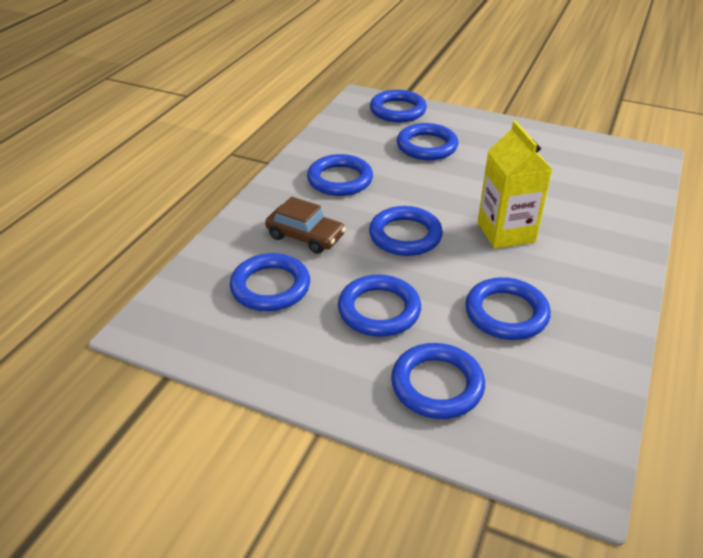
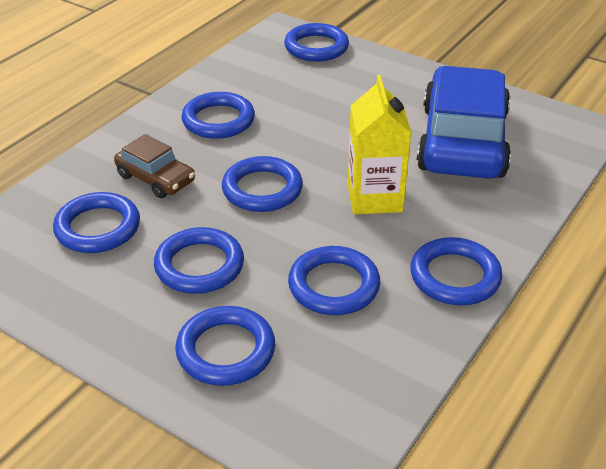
camera: 10 degrees right, 0 degrees up
blue ring [397,123,458,160] -> blue ring moved to [410,237,503,305]
none -> blue car [417,66,511,179]

